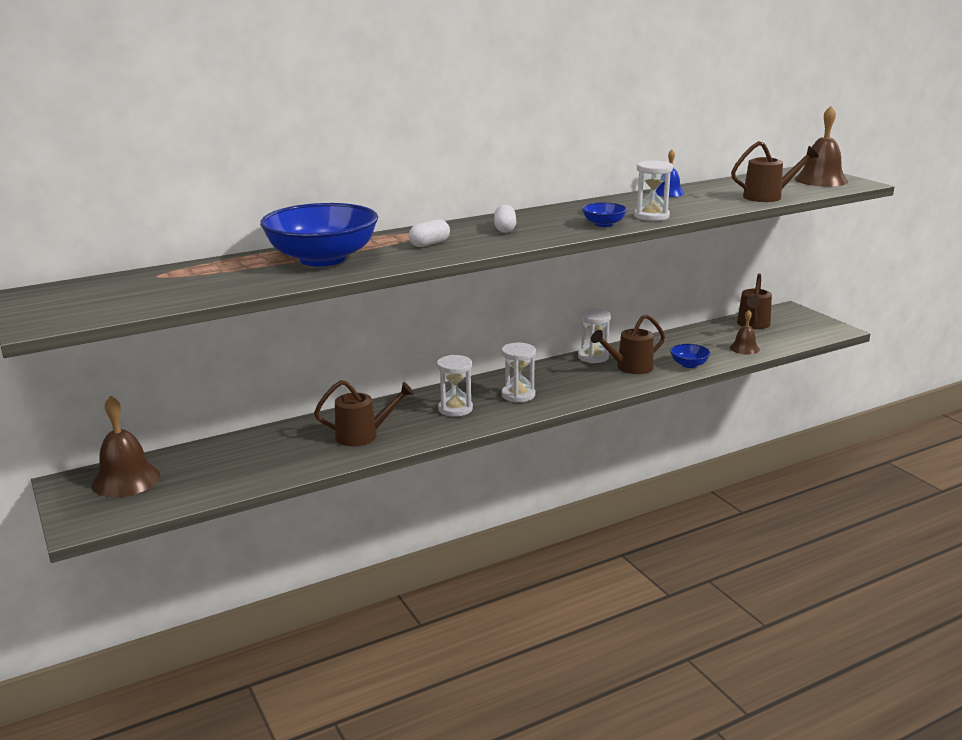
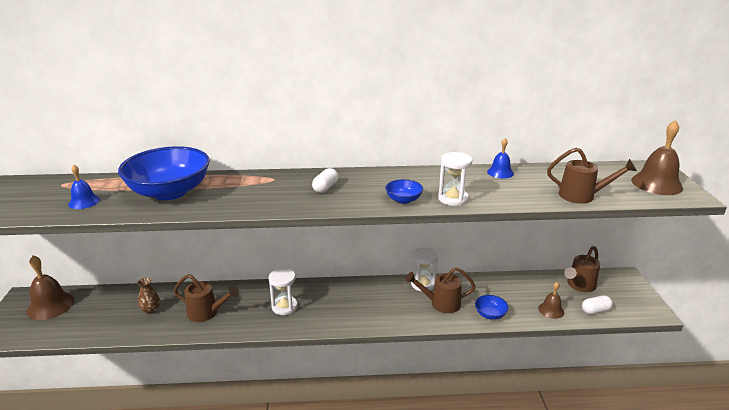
camera: 25 degrees right, 5 degrees up
white capsule [409,219,450,247] -> white capsule moved to [582,295,613,314]
white hourglass [501,343,536,403] -> none
none -> blue bell [68,165,100,209]
none -> brown vase [137,278,160,314]

